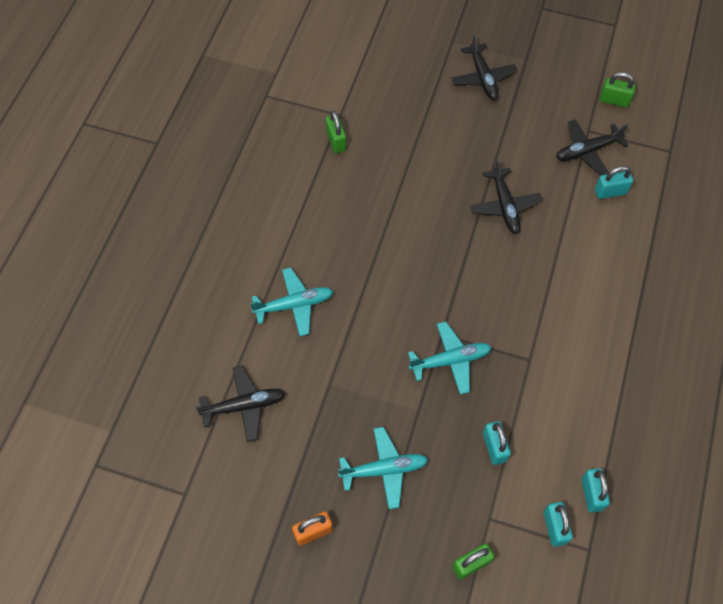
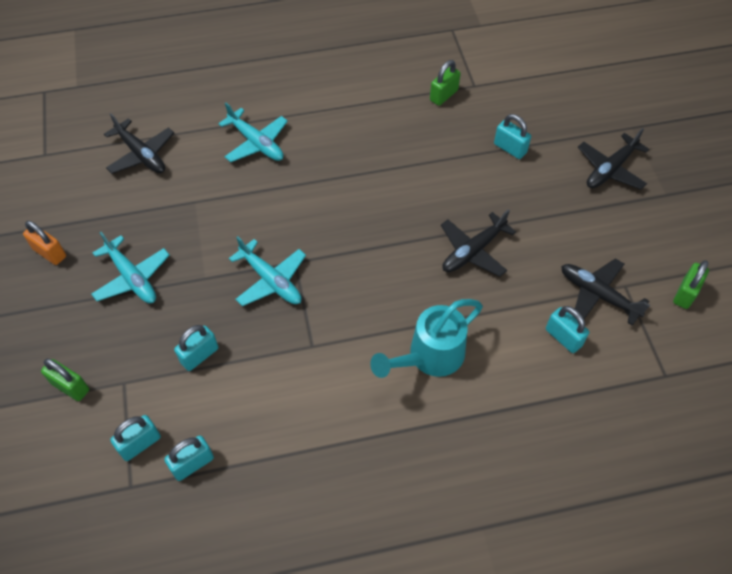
camera: 60 degrees right, 5 degrees down
green padlock [599,72,636,108] -> green padlock turned 45 degrees clockwise [673,260,709,309]
none -> turquoise watering can [370,299,483,378]
none -> turquoise padlock [494,114,531,159]

